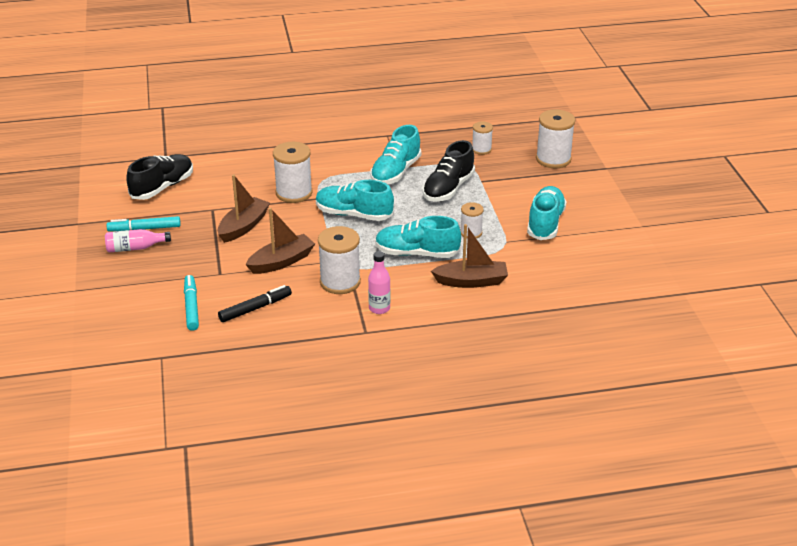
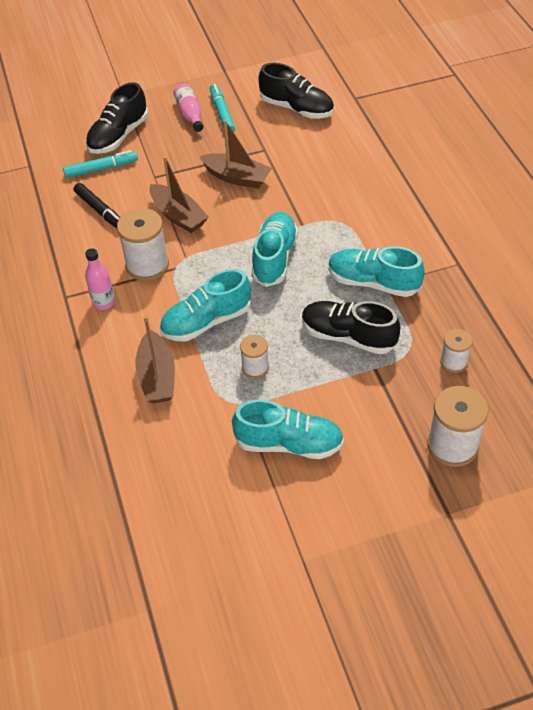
camera: 85 degrees right, 15 degrees up
white spool [273,142,312,203] -> none
turquoise shoe [375,216,461,258] -> turquoise shoe turned 120 degrees counterclockwise [160,269,251,341]
none -> black shoe [86,82,148,154]

